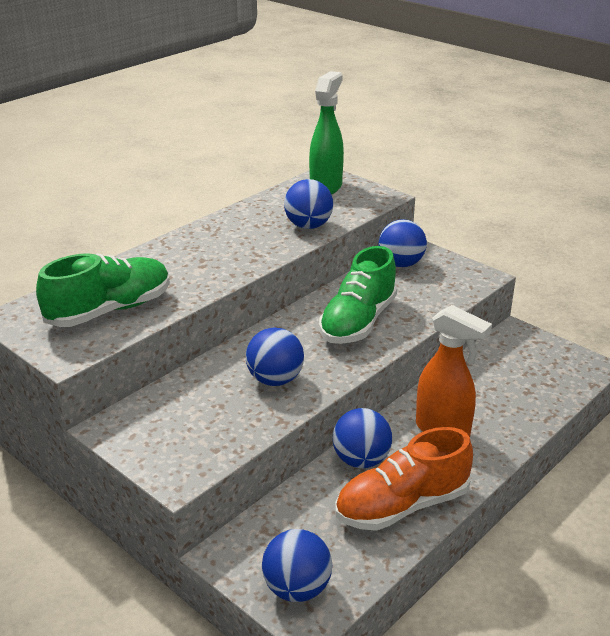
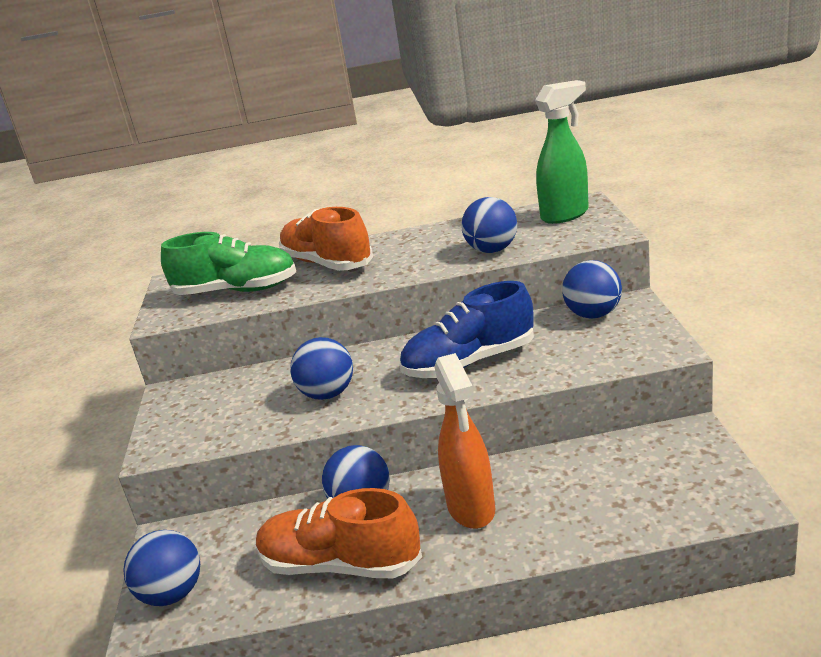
camera: 45 degrees right, 5 degrees down
green shoe [319,246,397,344] -> blue shoe [399,281,534,378]
none -> orange shoe [279,207,373,271]

